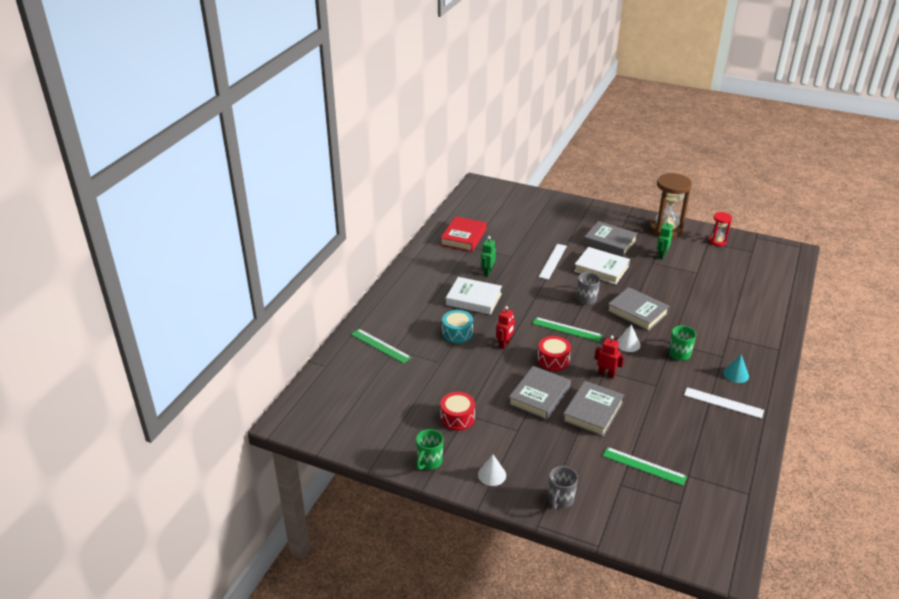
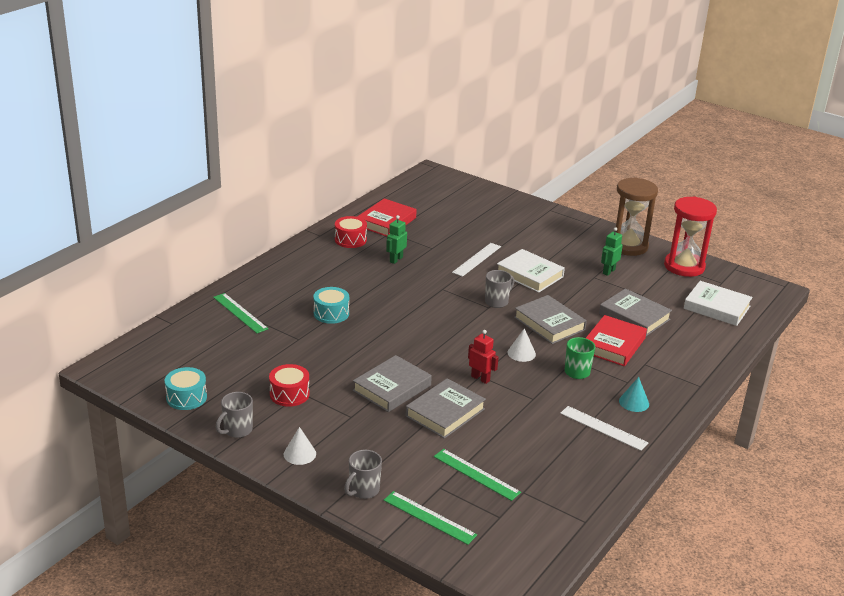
camera: 10 degrees right, 5 degrees down
green mug [416,429,443,470] -> grey mug [216,392,253,438]
white book [446,277,502,315] -> white book moved to [684,281,753,326]
red robot [496,306,515,349] -> none
green ruler [532,317,602,342] -> green ruler moved to [384,491,477,545]
red drum [537,336,571,371] -> red drum moved to [335,216,367,248]
grey book [584,221,638,257] -> grey book moved to [599,288,672,336]
red hourglass [709,212,732,246] -> red hourglass [664,196,717,277], size x1.91
none -> turquoise drum [165,367,207,410]
none -> red book [586,315,647,366]

